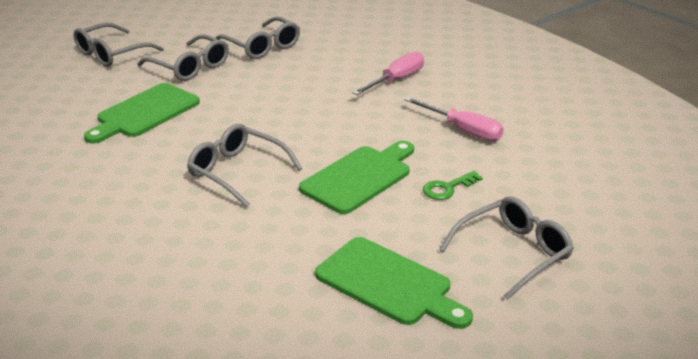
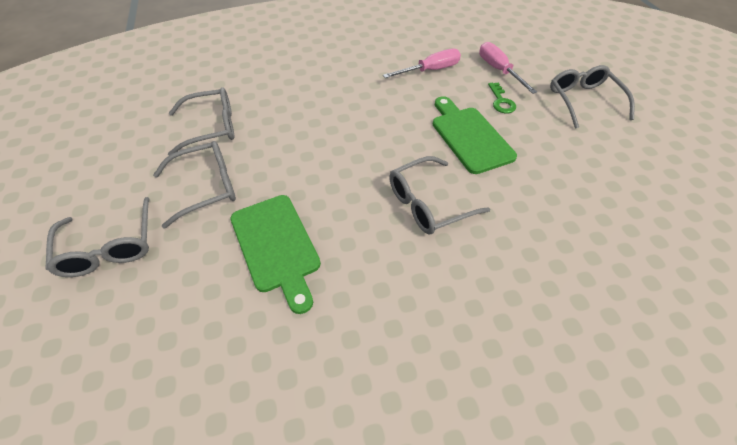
camera: 65 degrees left, 20 degrees up
green cutting board [315,237,473,329] -> none
pink screwdriver [352,51,424,95] -> pink screwdriver moved to [479,42,537,94]

